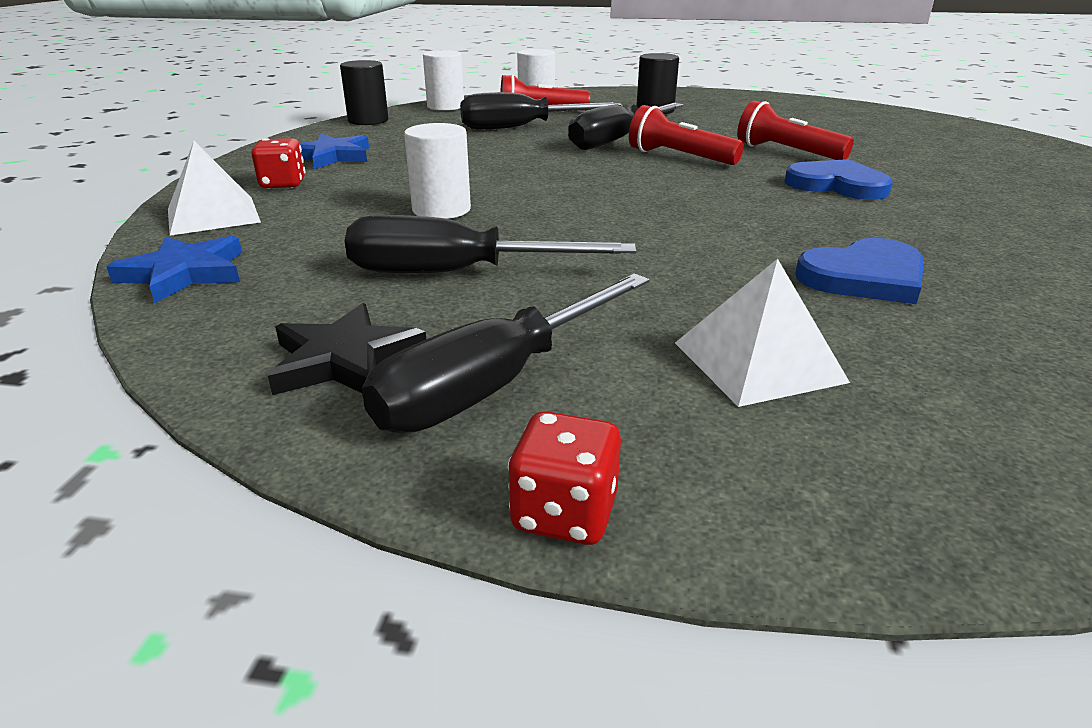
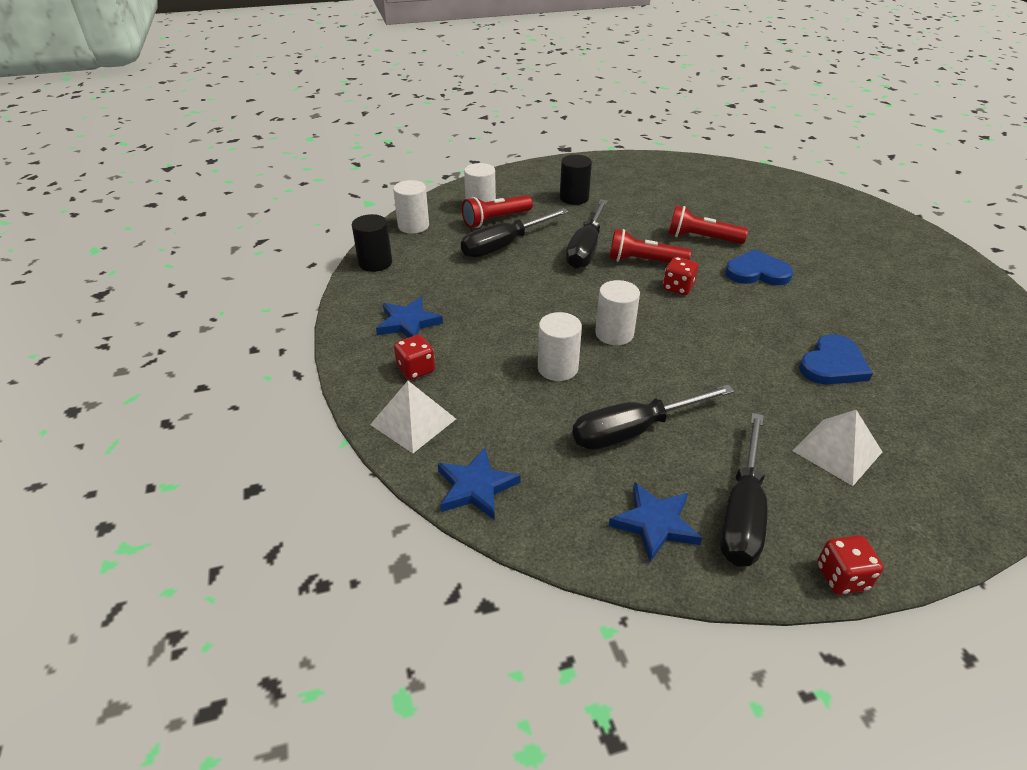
camera: 25 degrees left, 10 degrees up
black star [268,303,426,395] -> blue star [609,482,702,562]
none -> white cylinder [595,280,640,345]
none -> red dice [663,257,698,295]

